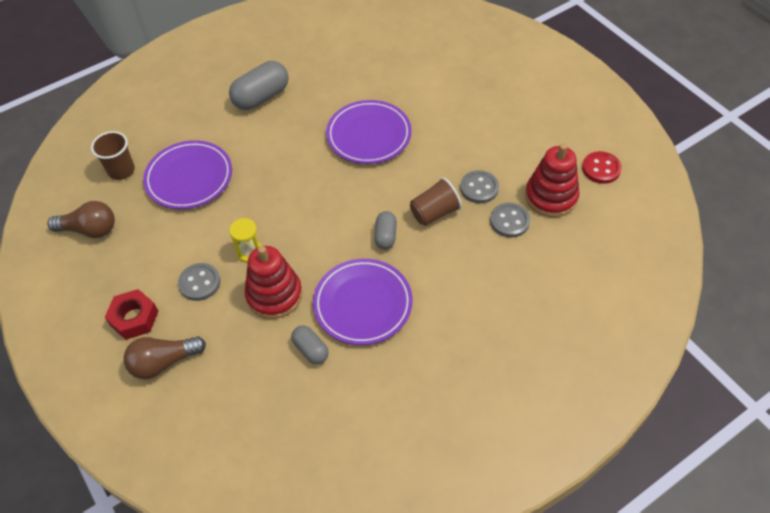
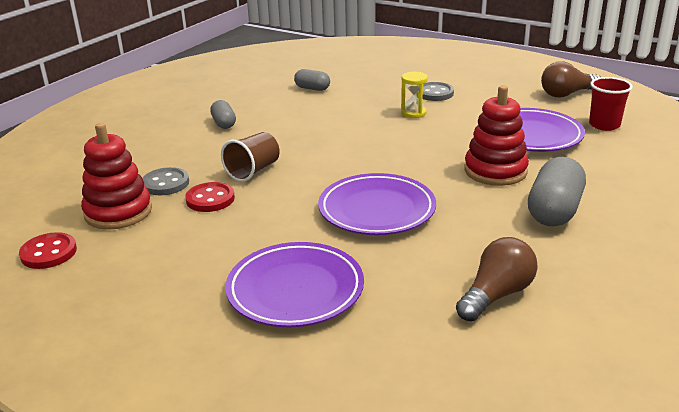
camera: 155 degrees right, 25 degrees down
brown cup [91,131,135,180] -> red cup [589,77,633,131]
red nut [105,289,159,340] -> none
brown light bulb [124,336,206,379] -> brown light bulb moved to [456,237,538,321]
red stacking toy [244,246,303,319] -> red stacking toy moved to [464,85,529,186]
purple plate [313,259,413,345] -> purple plate moved to [225,242,364,327]
grey capsule [374,211,397,249] -> grey capsule moved to [210,100,236,129]
grey button [460,170,499,203] -> red button [185,182,235,212]

